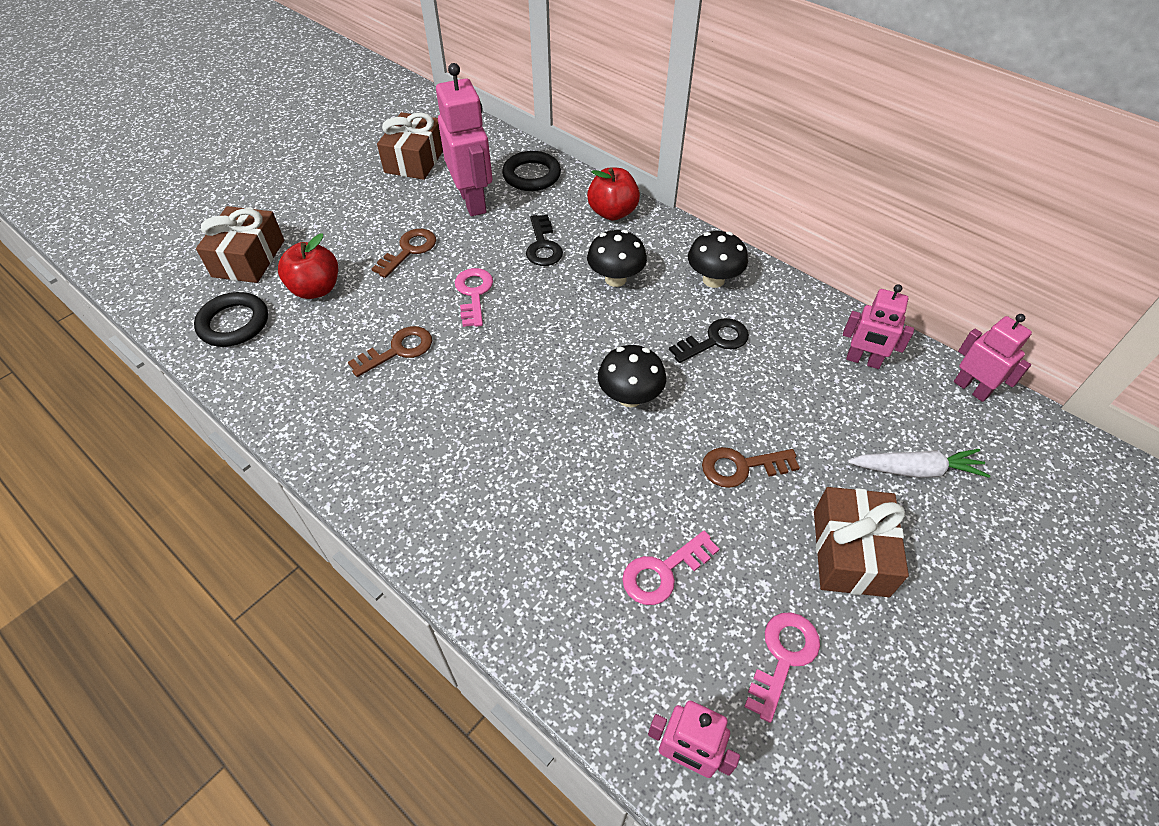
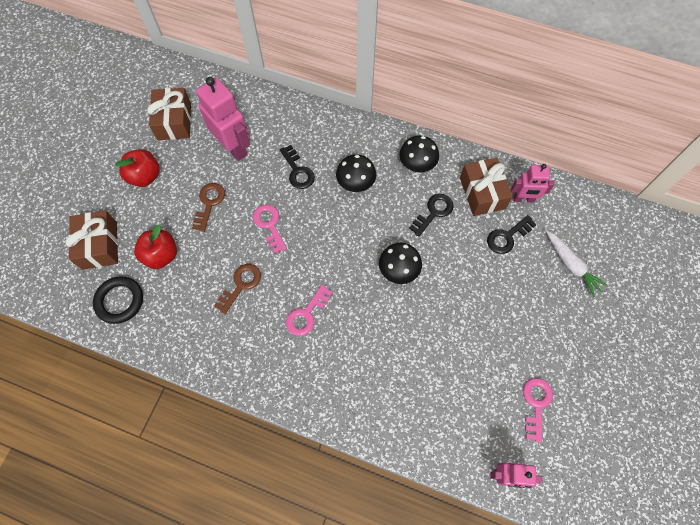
camera: 20 degrees left, 15 degrees up
black ring [502,151,561,191] -> none
red apple [587,168,640,221] -> red apple moved to [115,149,160,187]
pink key [622,531,719,605] -> pink key moved to [286,285,333,336]
brown key [702,447,800,488] -> none
brown gift [814,487,909,597] -> brown gift moved to [460,158,513,216]
white carrot [848,449,990,478] -> white carrot turned 75 degrees clockwise [546,231,608,297]
pink robot [954,314,1032,402] -> none
none -> black key [487,215,537,254]

